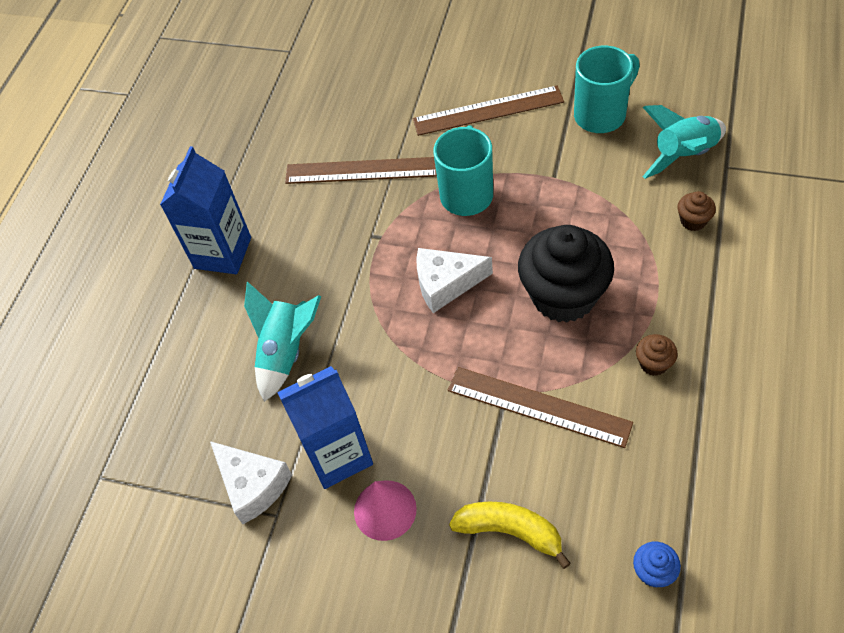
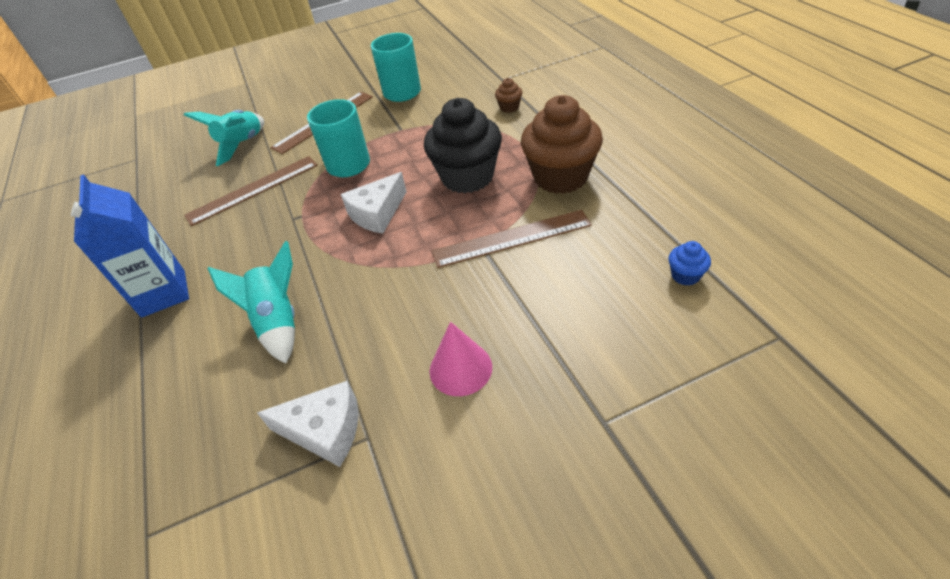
camera: 40 degrees left, 10 degrees down
blue carton [277,366,373,489] -> none
yellow banana [449,502,571,569] -> none
brown cupcake [636,334,678,376] -> brown cupcake [521,95,603,194], size x2.40
turquoise rocket [642,105,726,179] -> turquoise rocket moved to [184,110,264,166]

